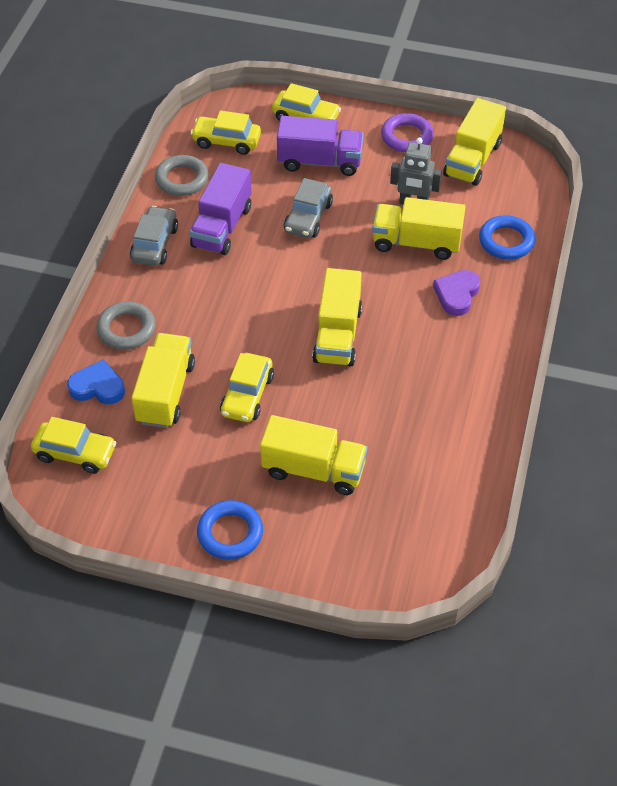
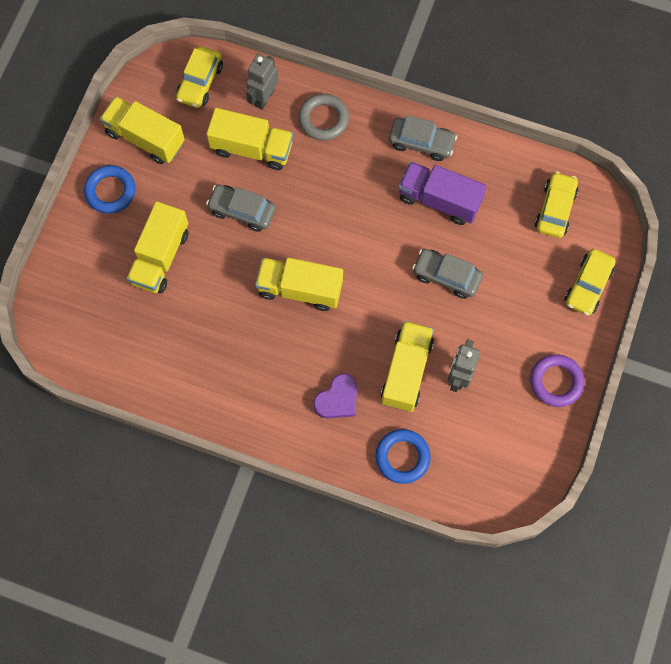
camera: 95 degrees right, 20 degrees up
blue heart [67,360,125,404] -> grey robot [246,54,279,110]
grey ring [155,155,209,196] -> none
yellow car [220,353,274,422] -> grey car [206,184,276,232]
purple truck [277,116,363,176] -> none
purple heart [433,270,480,316] -> purple heart turned 105 degrees clockwise [313,374,357,418]
yellow truck [443,98,506,186] -> yellow truck moved to [100,96,185,164]

